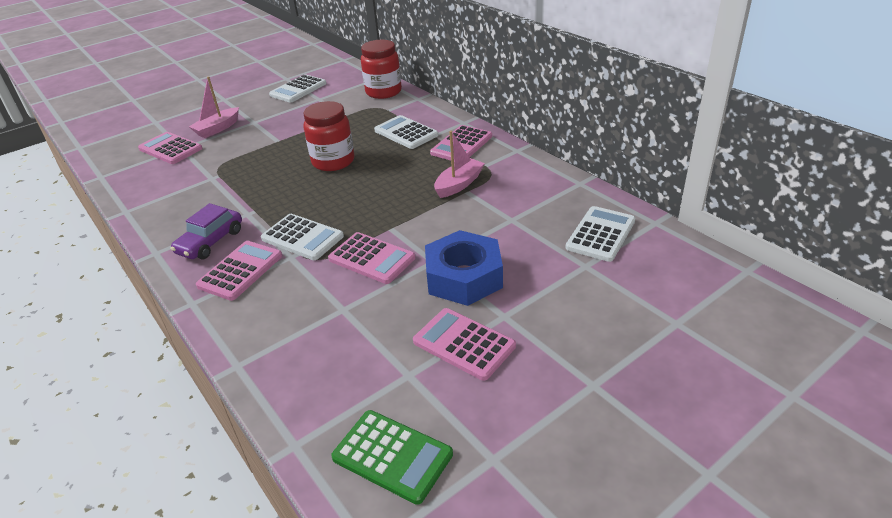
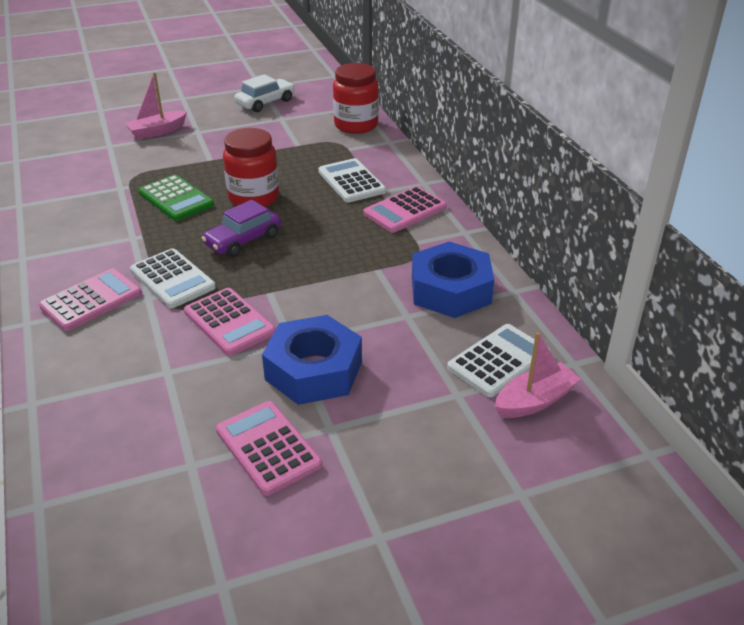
camera: 15 degrees right, 0 degrees up
pink calculator [138,132,203,164] -> none
purple car [170,203,242,259] -> purple car moved to [201,200,281,257]
white calculator [269,74,326,103] -> white car [235,74,295,112]
green calculator [331,410,453,505] -> green calculator moved to [138,175,214,221]
pink boat [434,131,485,198] -> pink boat moved to [495,332,581,418]
none -> blue nut [412,242,494,318]

